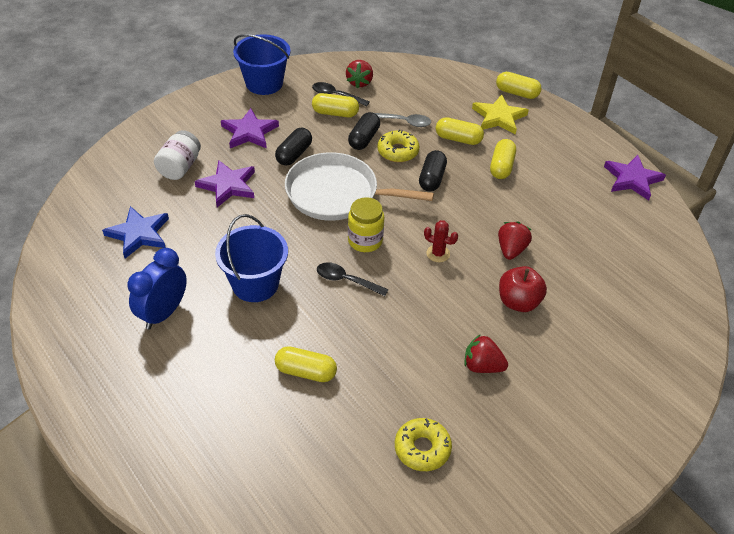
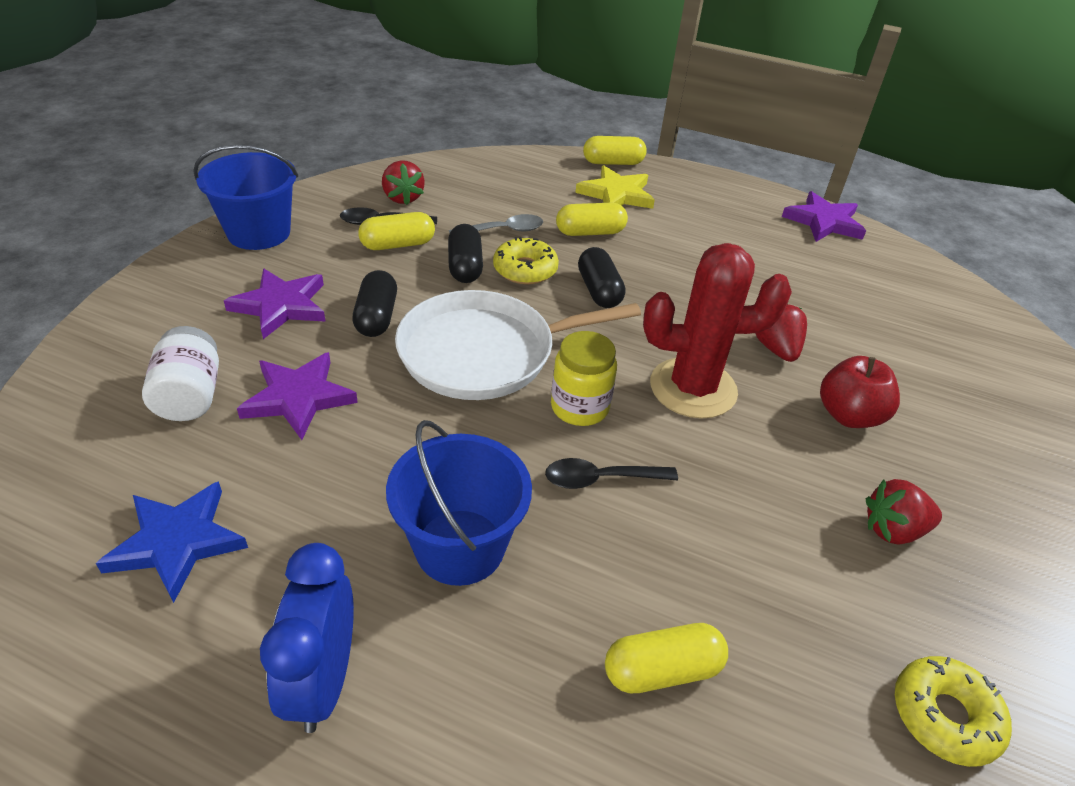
camera: 30 degrees left, 5 degrees down
red cactus [424,220,458,262] -> red cactus [643,243,792,419], size x2.29
yellow capsule [490,139,516,179] -> none

